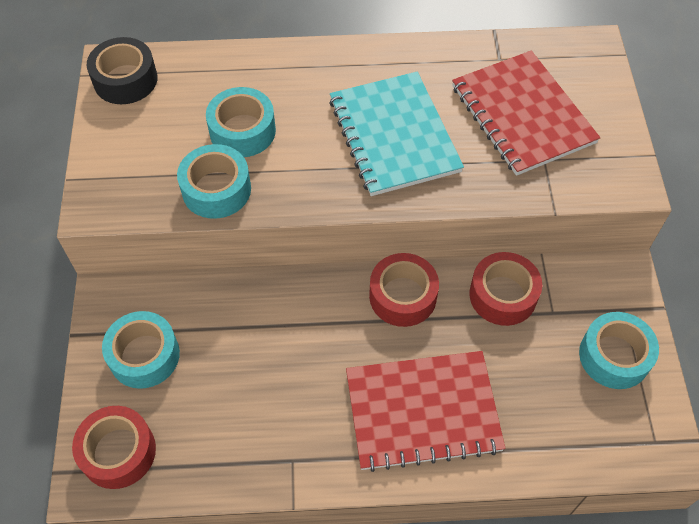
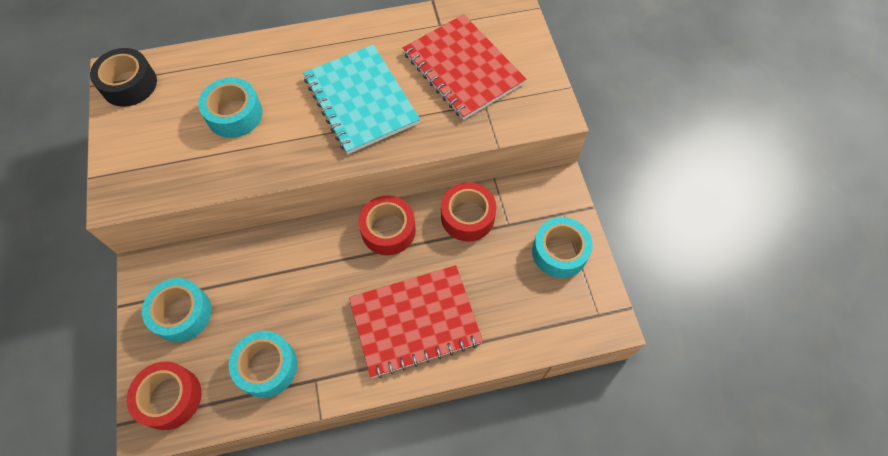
camera: 10 degrees left, 5 degrees up
turquoise tape [177,144,251,219] -> turquoise tape moved to [229,331,297,398]

